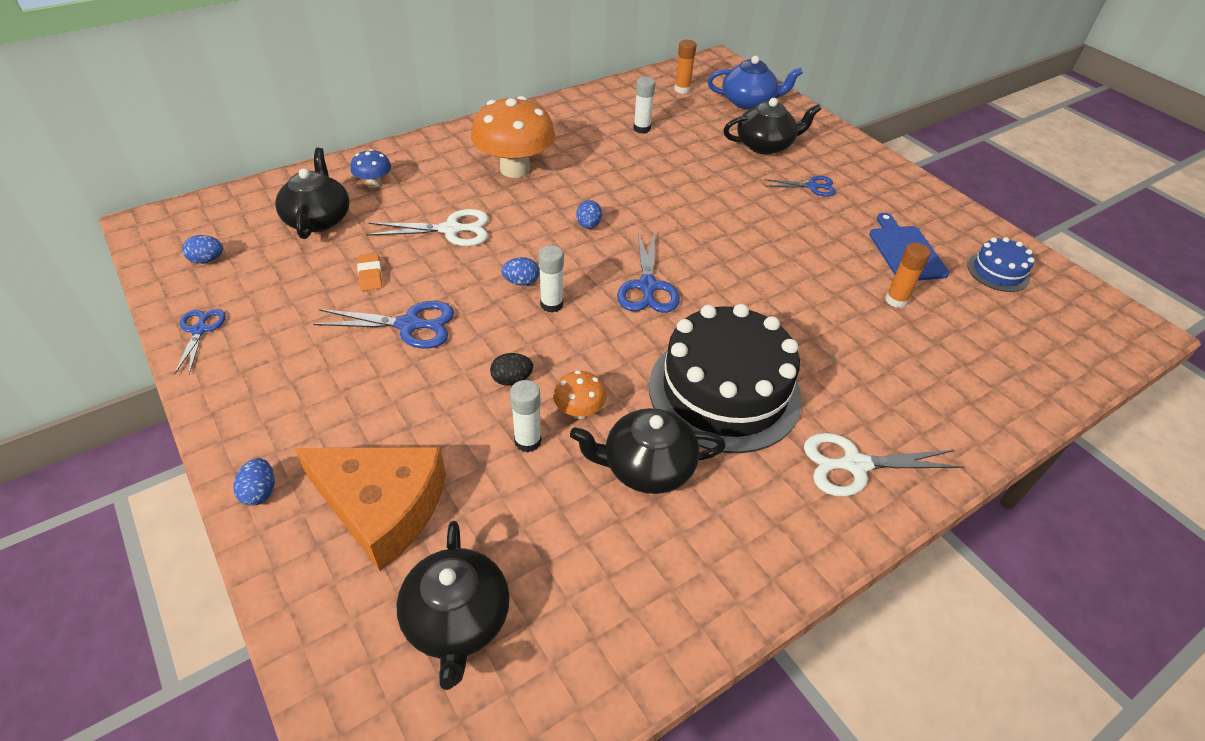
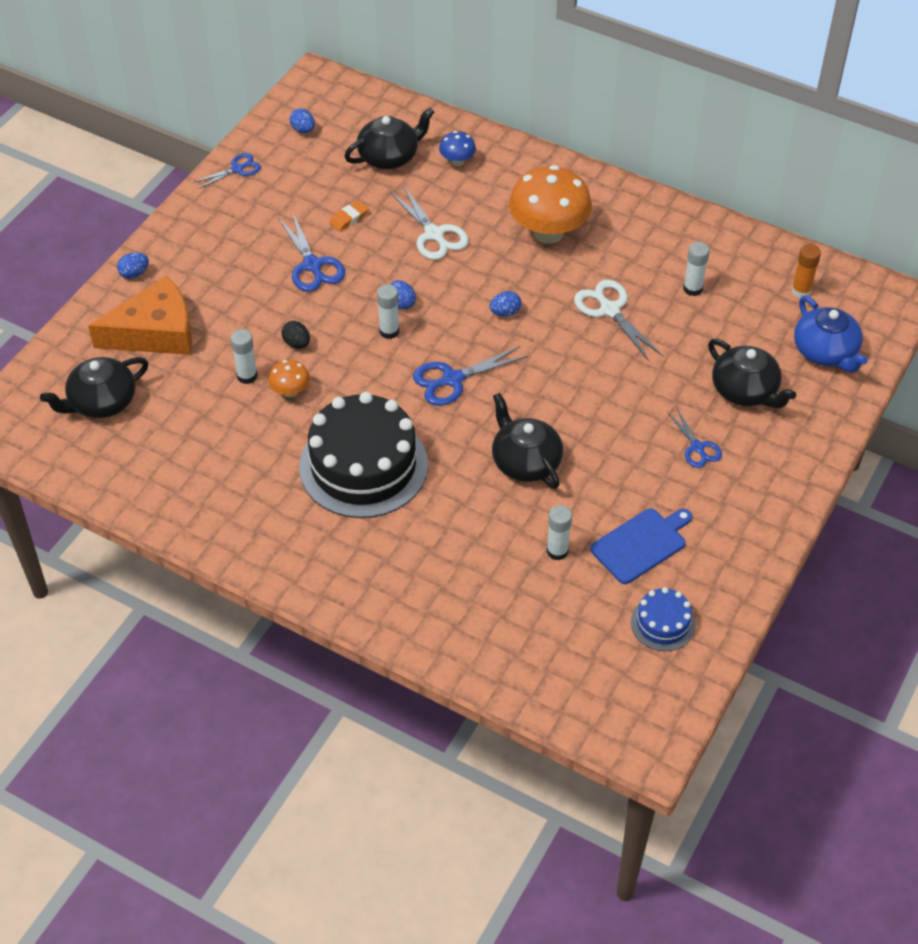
camera: 65 degrees right, 5 degrees up
orange cheese [294,447,446,571] -> orange cheese turned 105 degrees counterclockwise [88,275,192,355]
black teapot [570,408,726,494] -> black teapot moved to [492,393,563,489]
white scissors [804,433,963,497] -> white scissors moved to [574,279,662,361]
orange glue stick [885,243,931,308] -> white glue stick [547,505,572,561]

